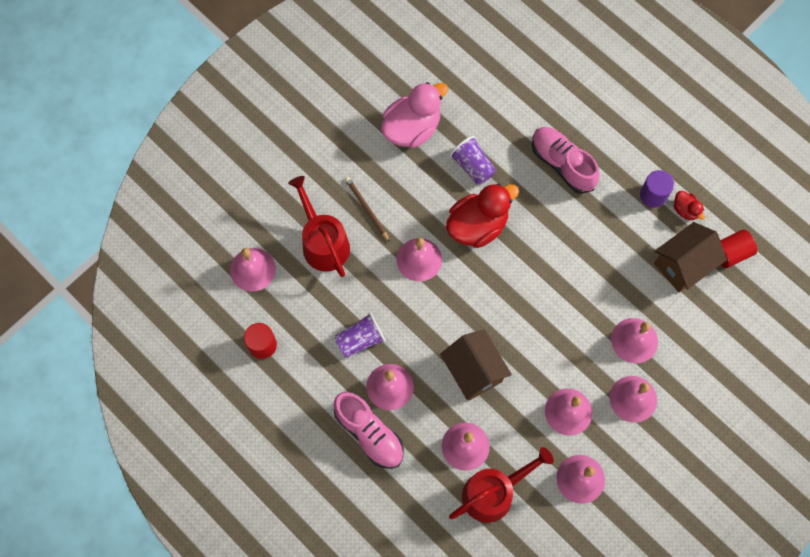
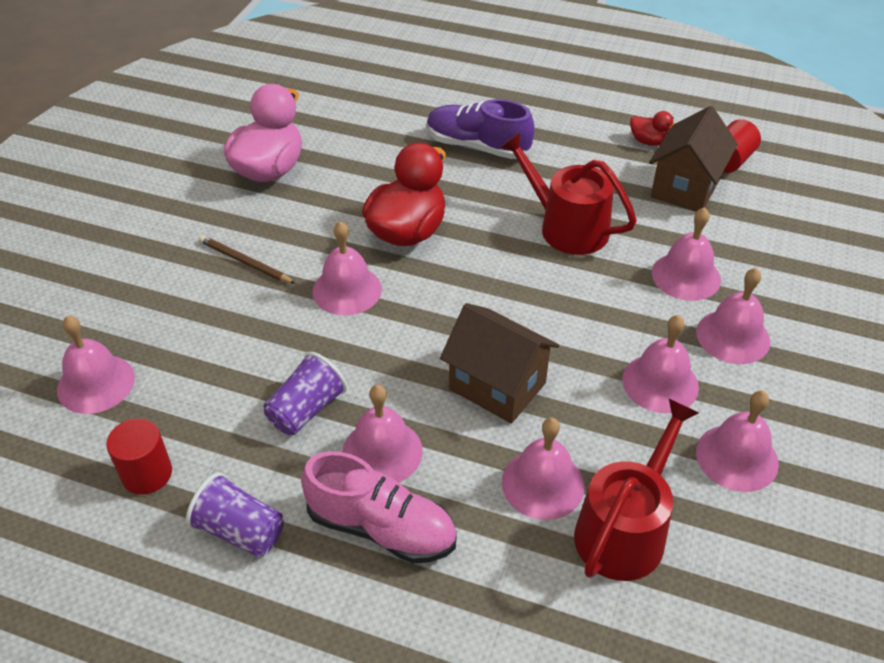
camera: 25 degrees left, 25 degrees down
red watering can [288,176,350,277] -> red watering can moved to [500,132,637,255]
purple cup [449,136,496,185] -> purple cup moved to [186,472,284,557]
pink shoe [532,127,600,194] -> purple shoe [427,99,535,159]
purple cylinder [640,170,674,208] -> none

